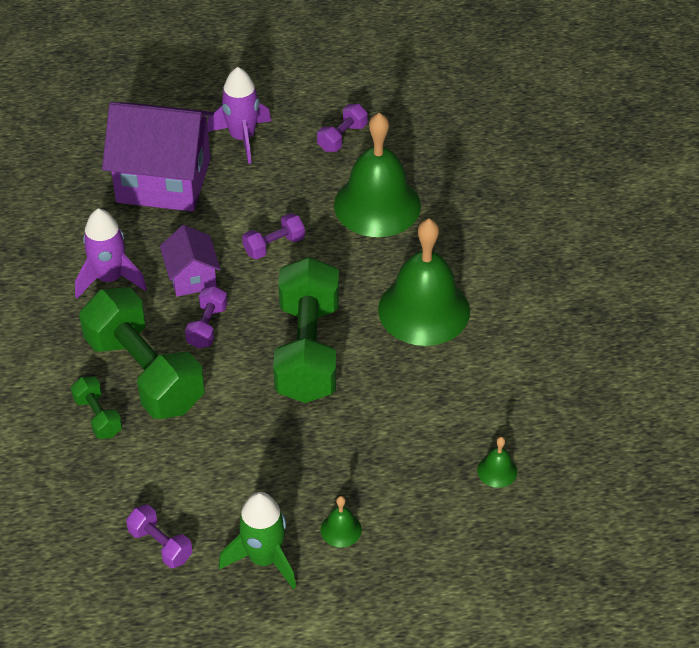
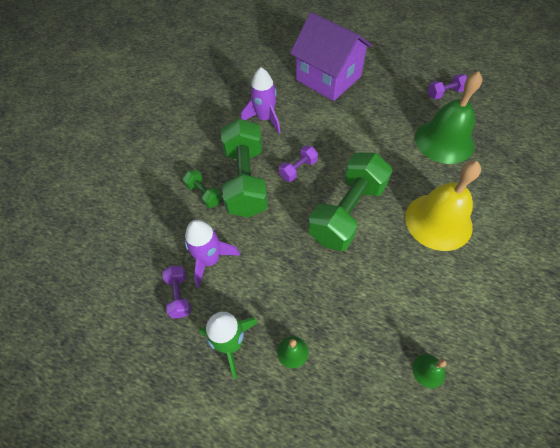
camera: 35 degrees right, 10 degrees up
green dumbbell [71,376,122,439] -> green dumbbell turned 45 degrees counterclockwise [183,170,222,208]
purple house [160,225,221,297] -> none
purple rocket [208,67,271,164] -> purple rocket moved to [185,220,240,287]
purple dumbbell [242,213,305,259] -> none
green bell [378,219,470,346] -> yellow bell [405,161,481,251]

